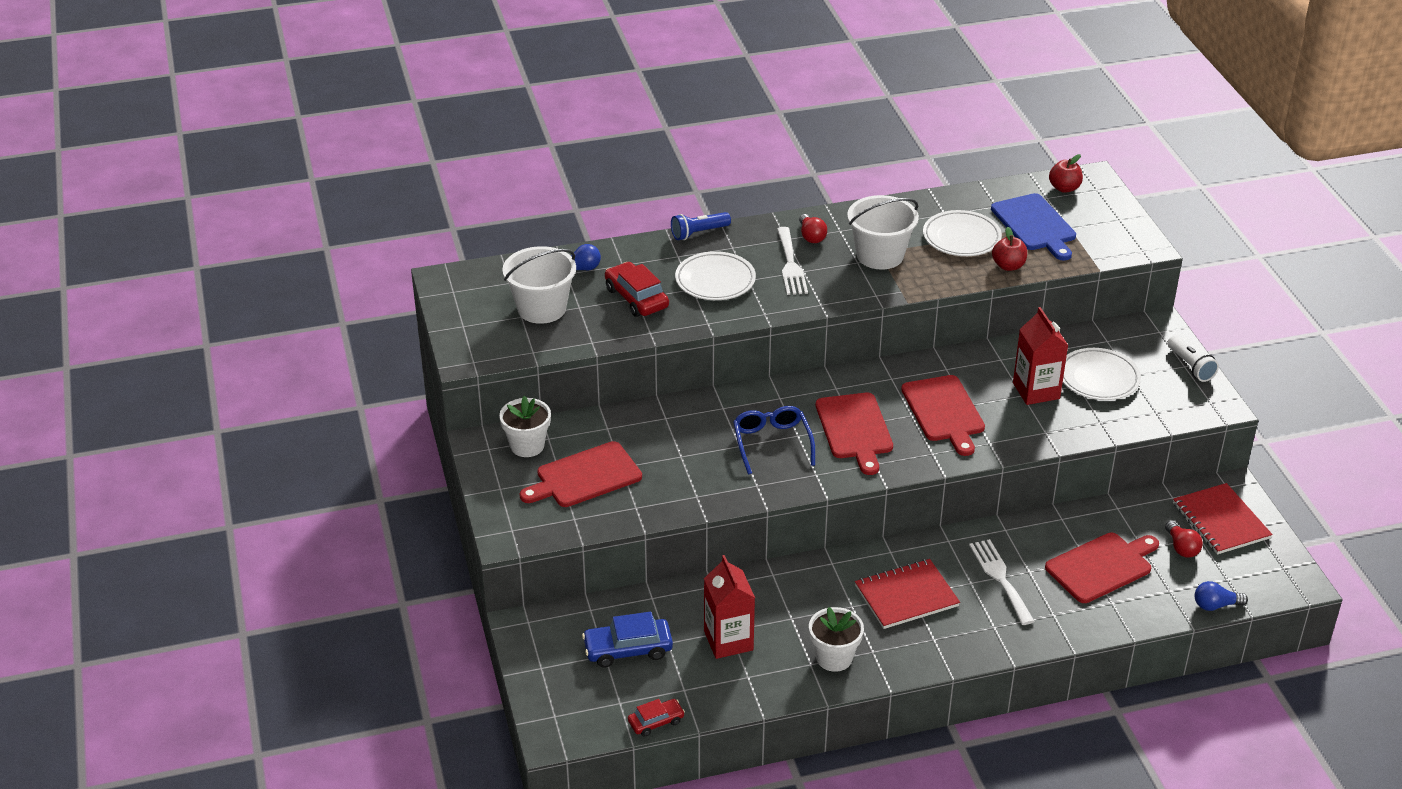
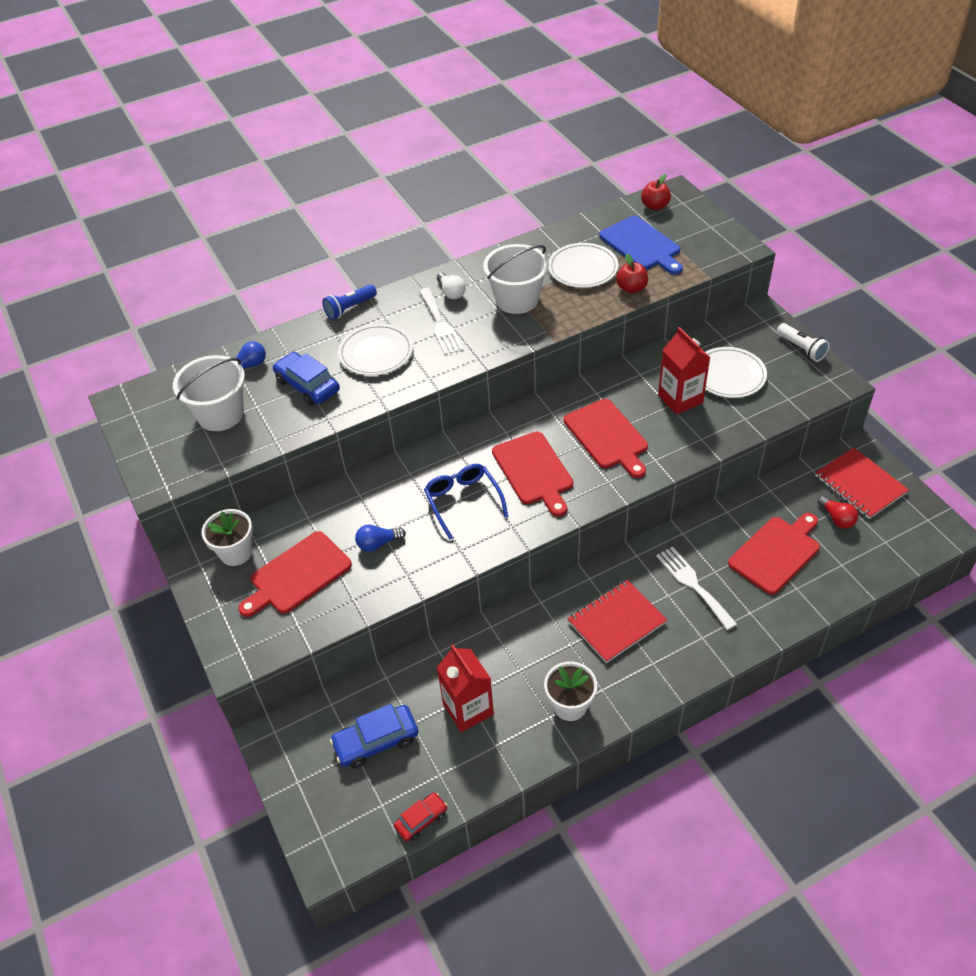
camera: 10 degrees left, 10 degrees up
red car [605,262,669,317] -> blue car [273,352,340,406]
red light bulb [799,214,827,243] -> white light bulb [437,273,466,299]
blue light bulb [1195,581,1248,611] -> blue light bulb moved to [355,524,406,552]

